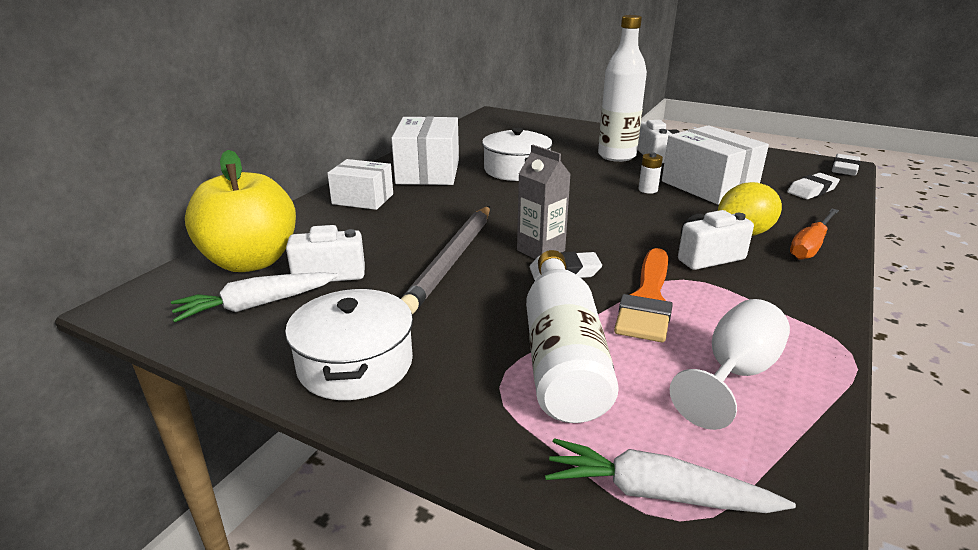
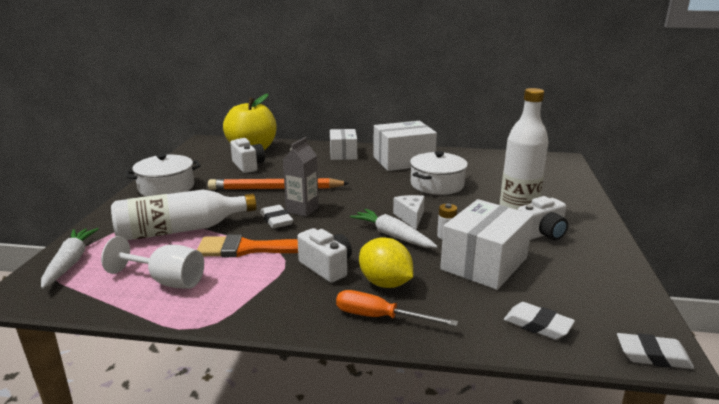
camera: 70 degrees right, 5 degrees down
white carrot [171,272,338,323] -> white carrot moved to [350,209,438,248]
grey pencil [401,206,490,314] -> orange pencil [208,178,349,190]
none -> white cheese [393,195,425,230]

